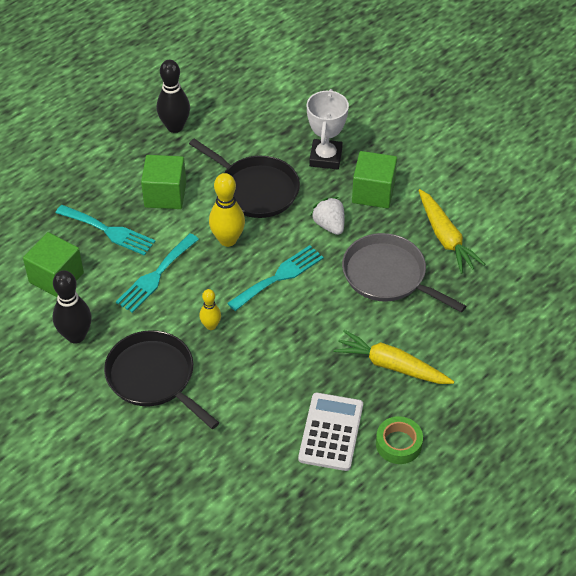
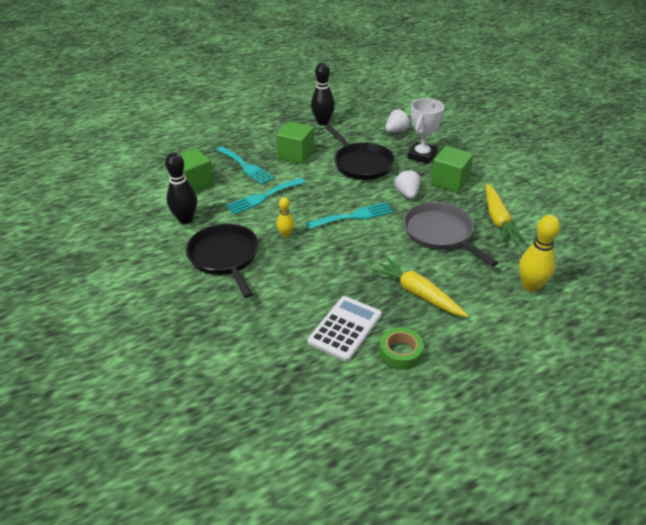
camera: 20 degrees right, 10 degrees down
yellow bowling pin [209,173,245,247] -> yellow bowling pin moved to [519,215,560,292]
none -> white strawberry [385,108,411,132]

